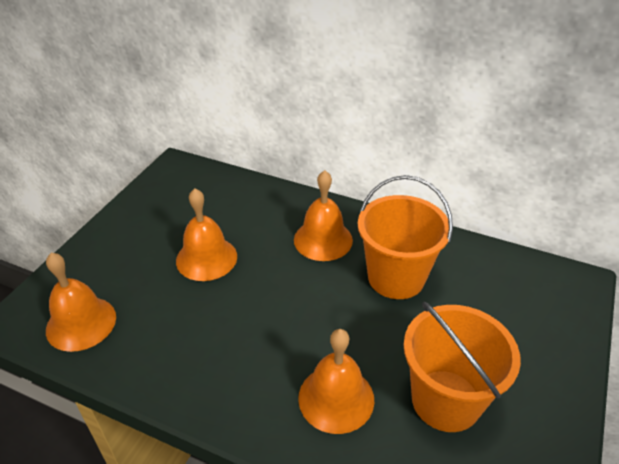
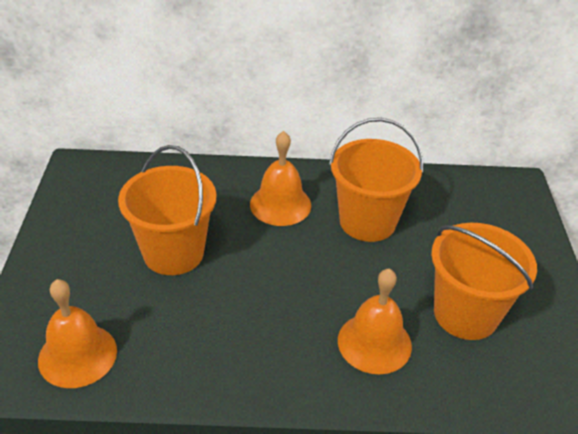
camera: 25 degrees left, 0 degrees up
orange bell [176,188,237,281] -> orange bucket [118,145,217,275]

